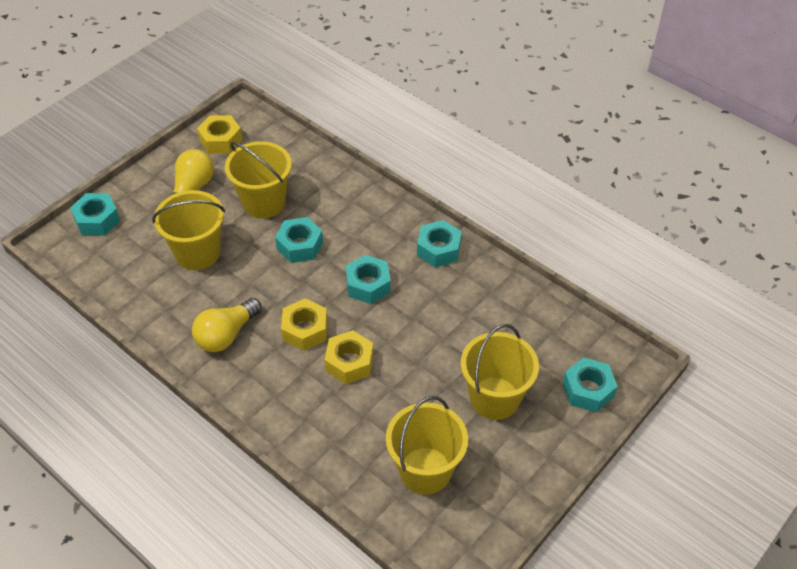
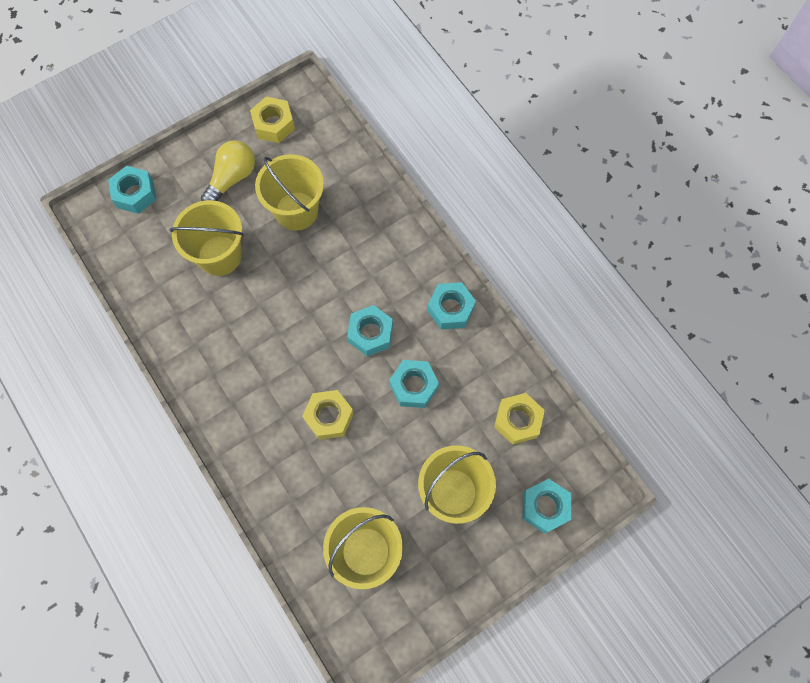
camera: 15 degrees right, 20 degrees up
yellow light bulb [192,298,262,352] -> none
turquoise nut [275,217,323,263] -> turquoise nut moved to [389,360,439,408]
yellow nut [281,298,328,351] -> yellow nut moved to [494,393,545,445]

